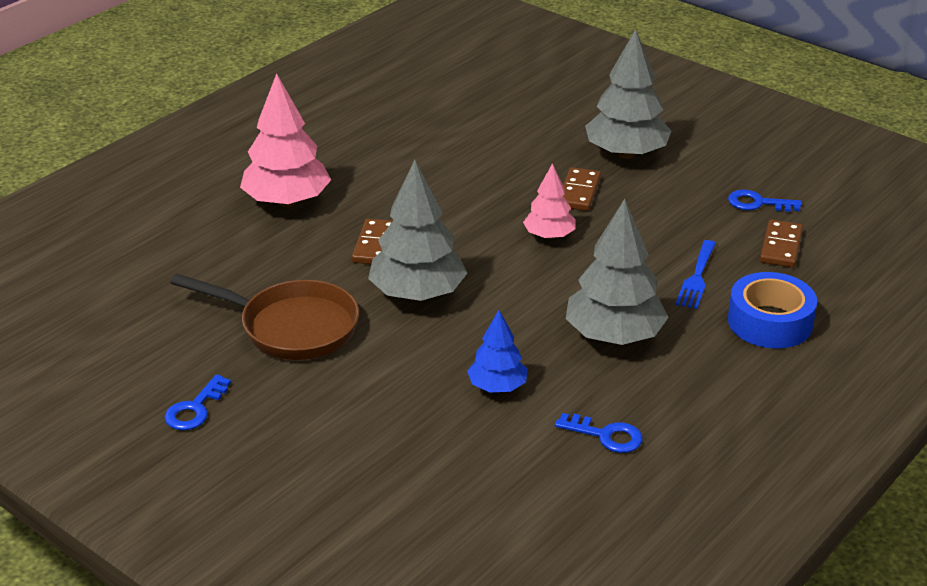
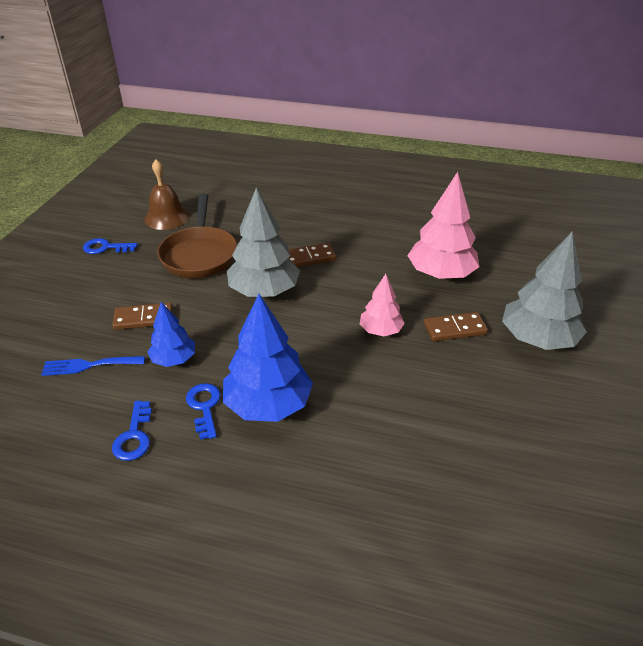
camera: 65 degrees right, 5 degrees up
pink tree [240,73,331,207] -> pink tree moved to [407,172,479,279]
grey tree [566,199,669,345] -> blue tree [223,294,313,422]
blue fork [676,240,716,309] -> blue fork moved to [41,356,145,376]
blue key [728,190,802,212] -> blue key moved to [186,383,221,440]
blue tape [728,272,817,349] -> none
brown domino [760,220,803,267] -> brown domino moved to [112,303,173,330]
none -> brown bell [144,159,190,230]

